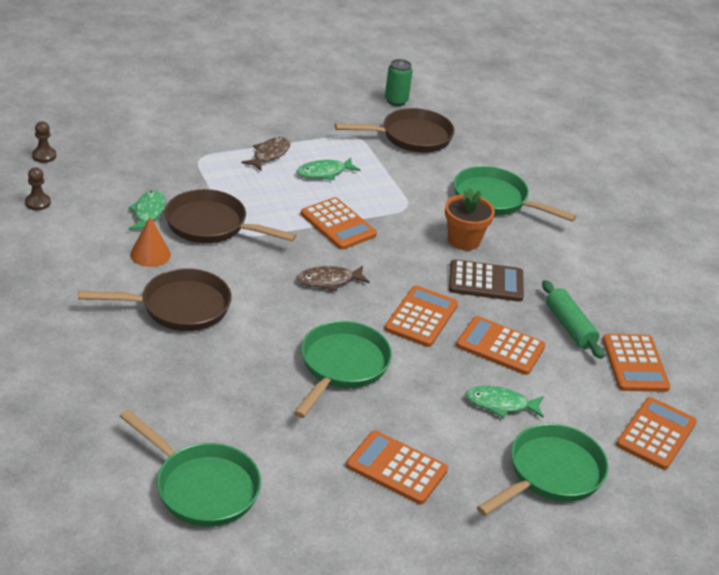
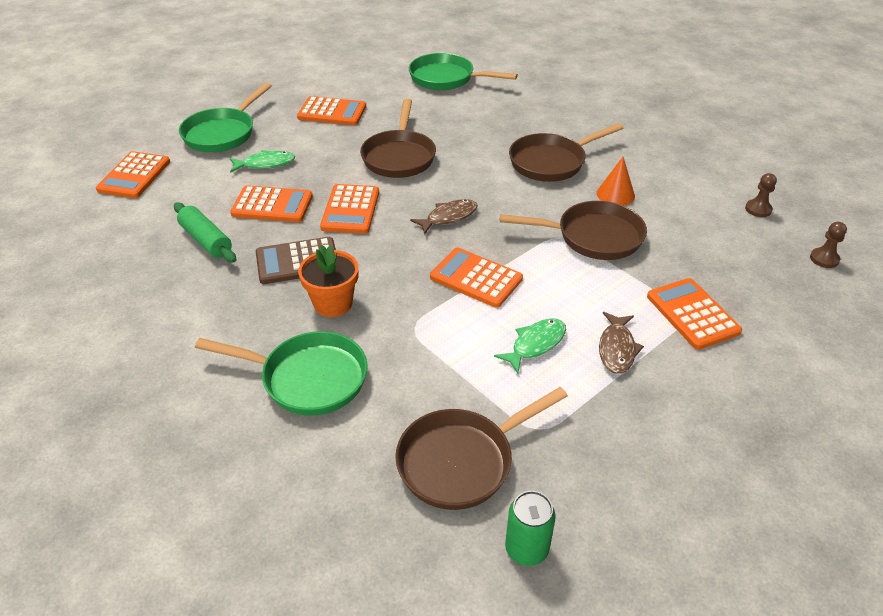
camera: 165 degrees right, 5 degrees up
green fish [128,190,166,230] -> none
green pan [294,321,392,418] -> brown pan [360,99,436,178]
orange calculator [603,334,670,392] -> orange calculator moved to [647,278,742,350]

